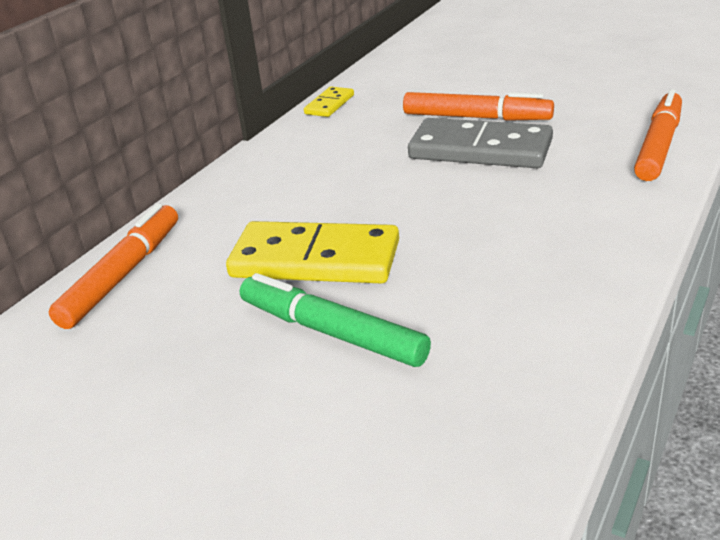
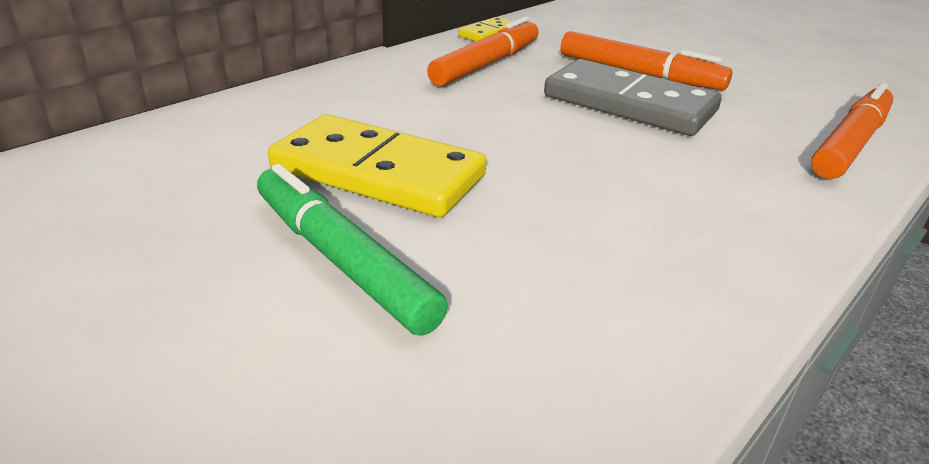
camera: 10 degrees right, 0 degrees up
orange marker [49,204,178,329] -> orange marker moved to [427,17,539,86]

